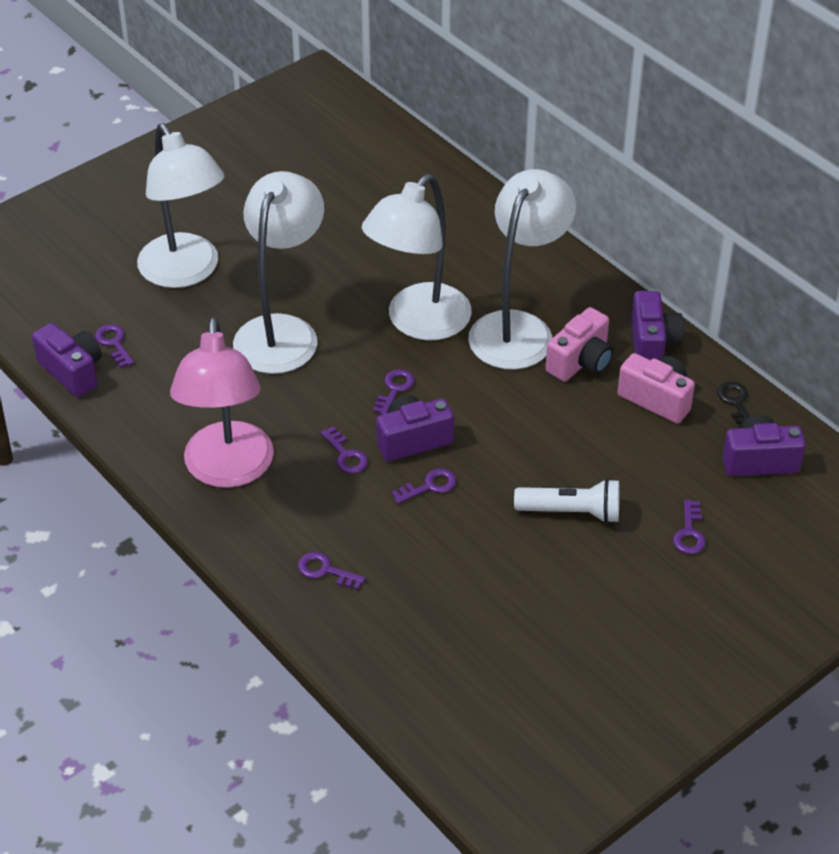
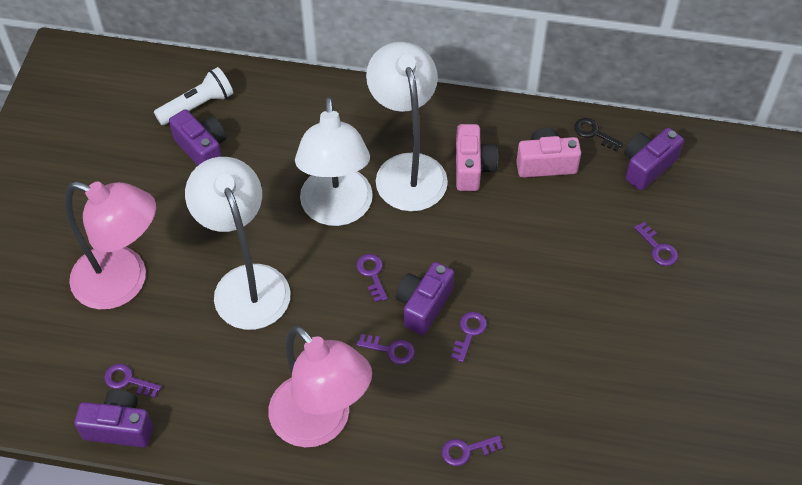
camera: 40 degrees left, 10 degrees up
white lamp [137,123,225,288] -> pink lamp [65,181,156,310]
white flashlight [514,479,619,523] -> white flashlight moved to [154,67,233,125]
purple camera [631,291,684,360] -> purple camera moved to [169,109,227,165]

